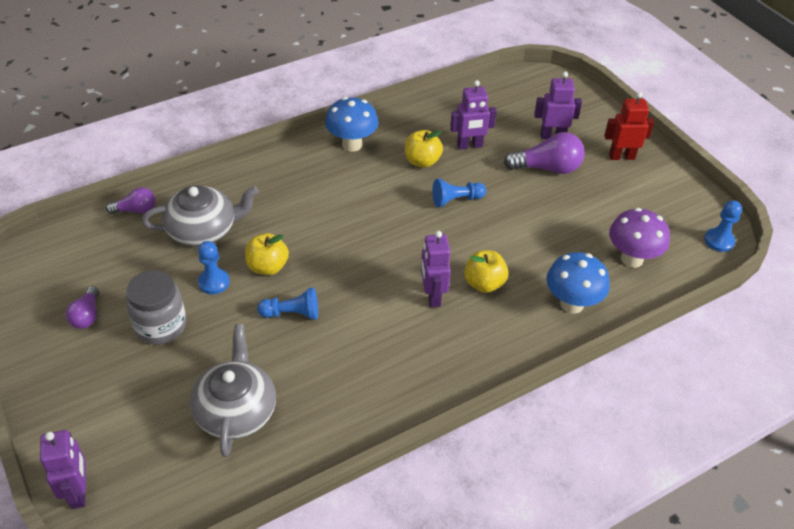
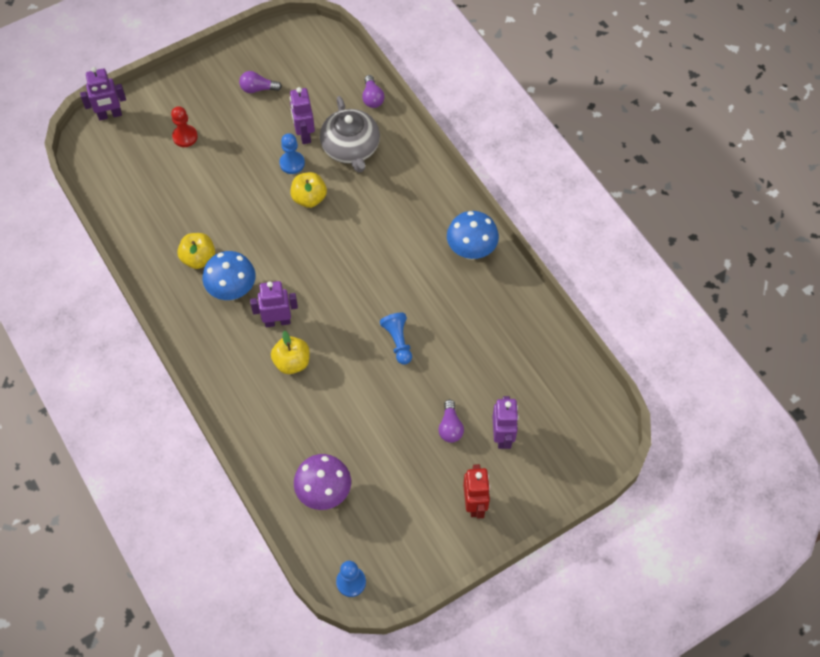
camera: 90 degrees right, 15 degrees up
grey jar [126,270,186,345] -> none
grey teapot [190,324,276,457] -> none
blue pawn [257,287,318,320] -> none
yellow apple [405,130,443,168] -> yellow apple moved to [177,233,215,269]
purple robot [450,80,497,150] -> purple robot moved to [290,87,315,144]
purple light bulb [504,132,585,174] -> purple light bulb [438,400,464,443], size x0.60
blue mushroom [546,252,610,314] -> blue mushroom moved to [202,251,256,300]
none -> red pawn [171,106,198,147]

